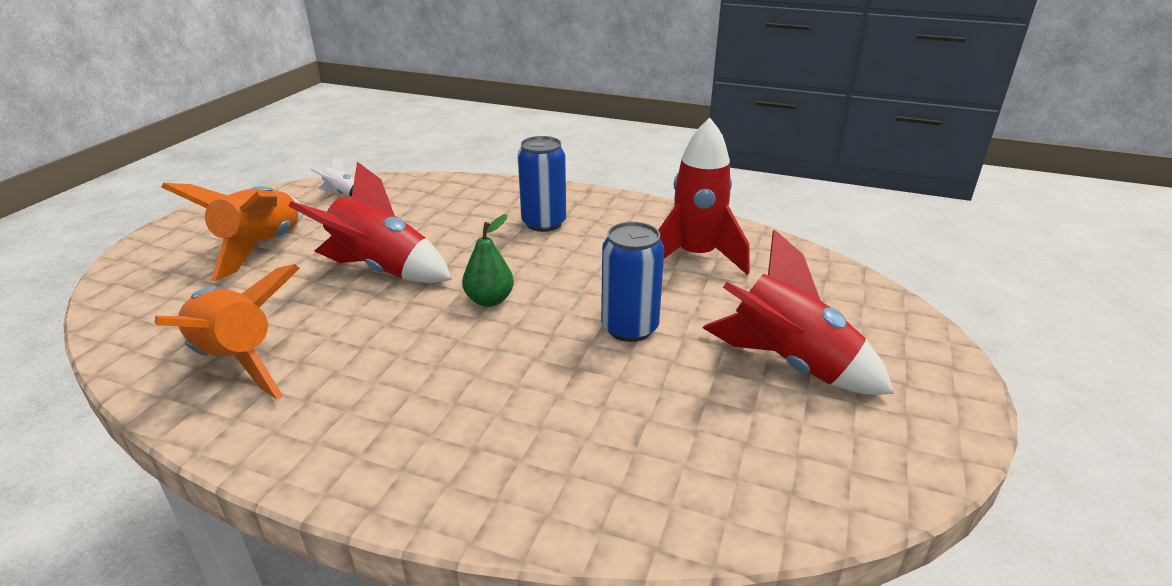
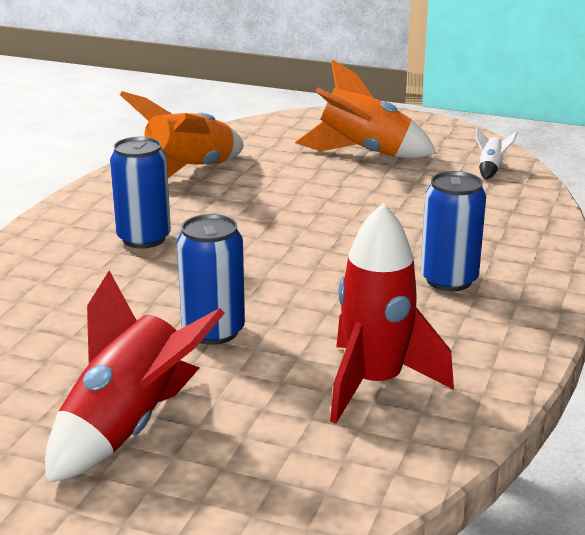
camera: 90 degrees right, 5 degrees down
red rocket [289,162,452,283] -> none
green pear [462,214,514,307] -> none
none -> blue can [110,137,171,249]

